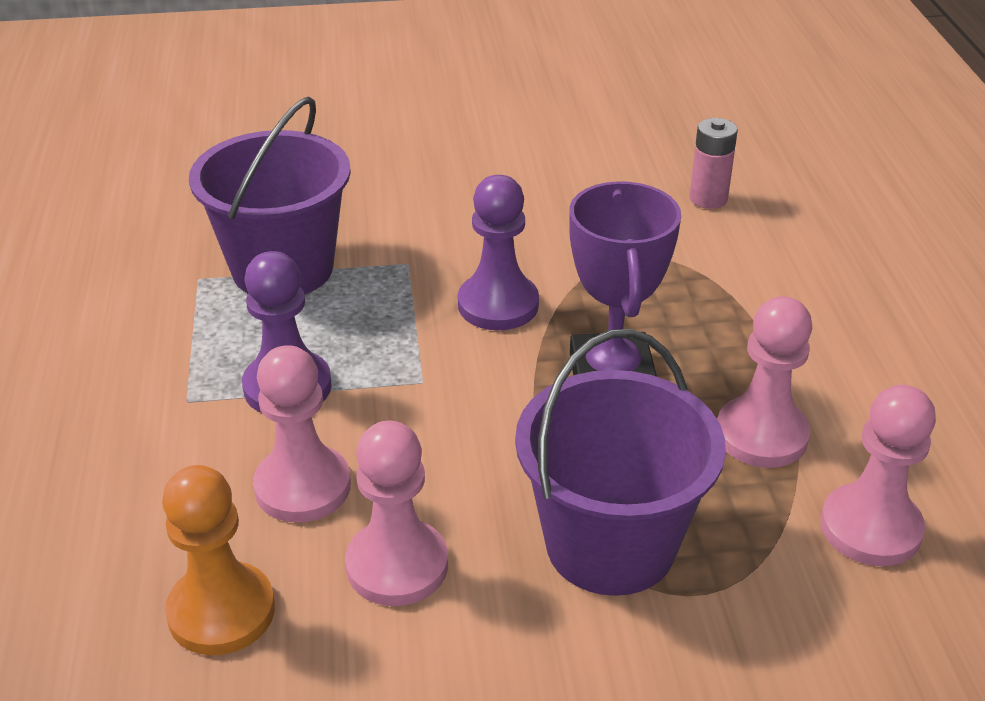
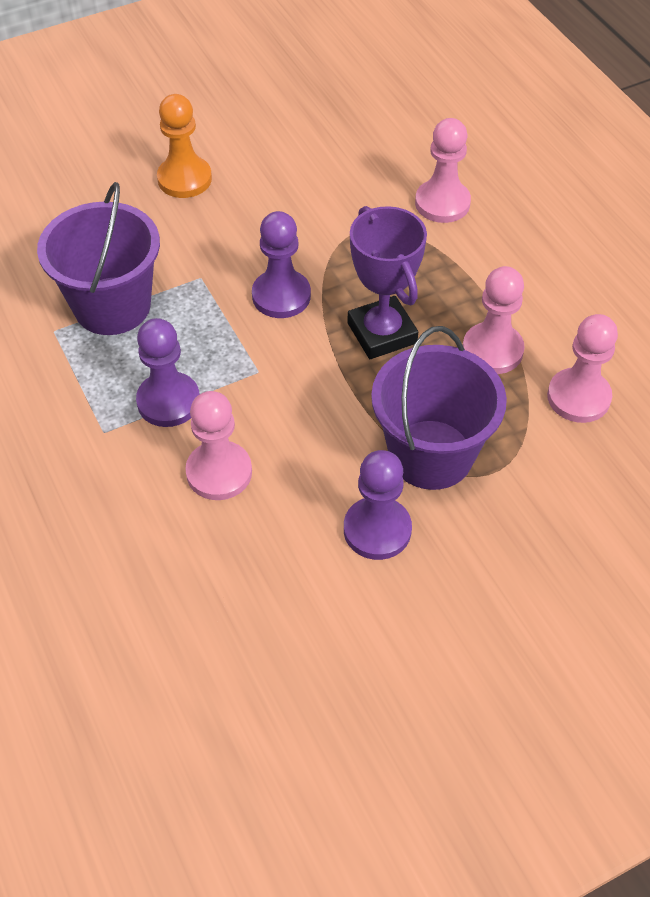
camera: 20 degrees left, 15 degrees up
orange pawn [162,465,275,656] -> orange pawn moved to [157,94,212,198]
pink pawn [345,421,448,606] -> pink pawn moved to [415,118,471,223]
pink battery [689,118,738,209] -> none
none -> purple pawn [344,450,412,560]

